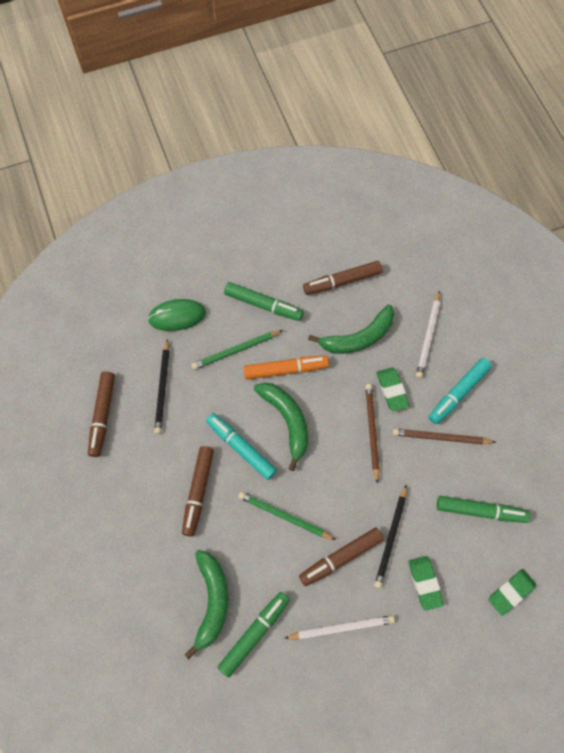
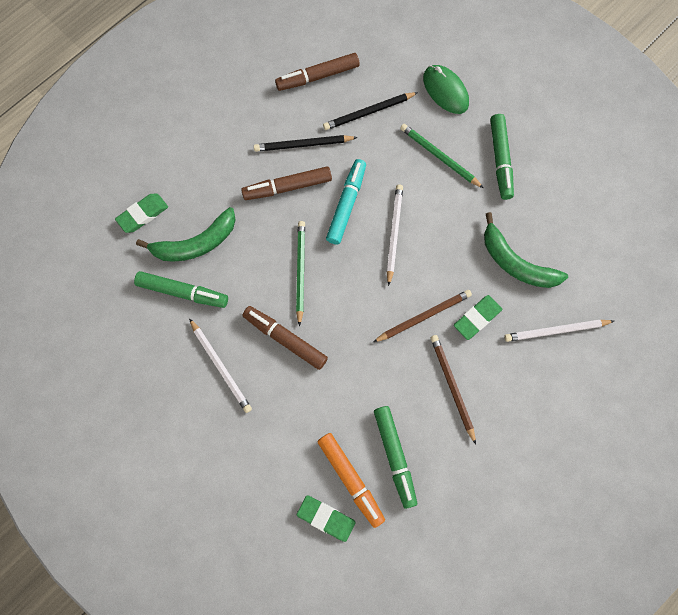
camera: 65 degrees right, 5 degrees up
orange marker [244,356,329,379] -> orange marker moved to [317,433,385,528]
green banana [254,382,308,471] -> white pencil [387,185,403,286]
brown marker [303,261,383,295] -> none
black pencil [374,484,407,589] -> black pencil moved to [254,135,358,152]
green eraser [408,556,444,611] -> green eraser moved to [115,194,168,233]
turquoise marker [428,358,492,424] -> none

